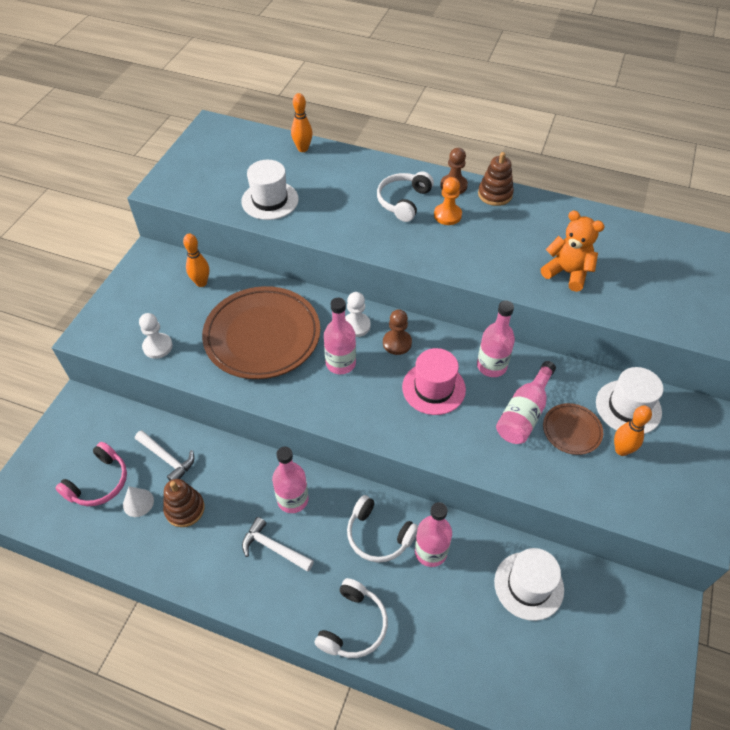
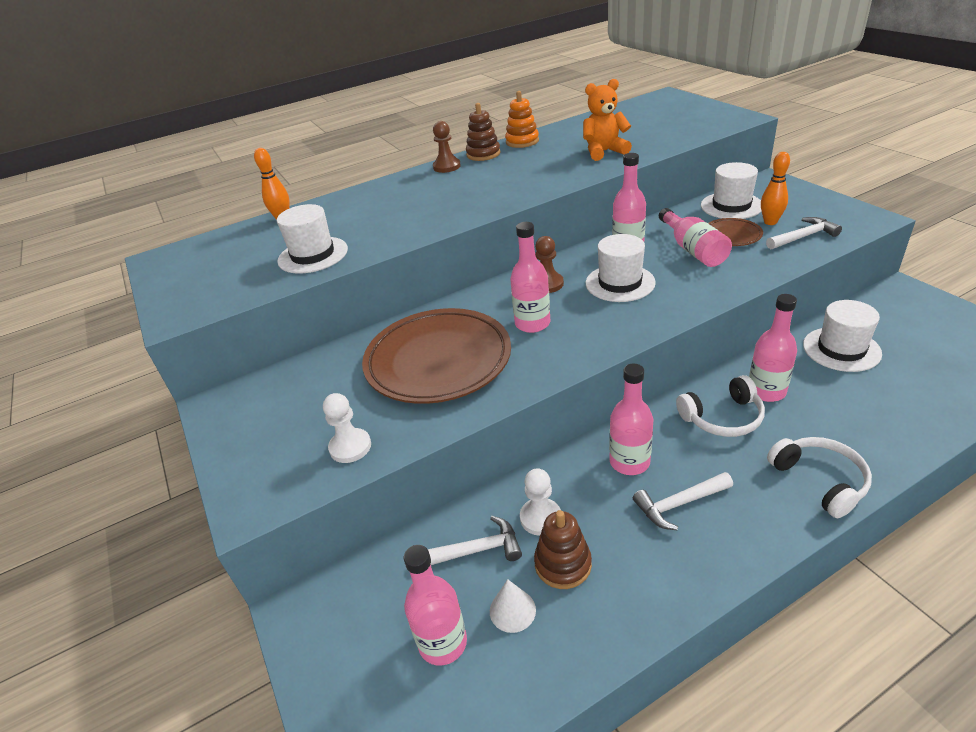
camera: 45 degrees left, 15 degrees down
pink headphones [55,442,127,506] -> pink bottle [404,545,467,666]
orange bowling pin [183,234,209,287] -> none
white pawn [345,292,371,337] -> white pawn moved to [520,468,561,536]
white headphones [377,171,434,222] -> none
pink hat [402,348,466,415] -> white hat [586,234,656,302]
orange pawn [434,177,462,225] -> none
none -> orange stacking toy [505,91,539,148]
none -> white hammer [766,217,842,249]

